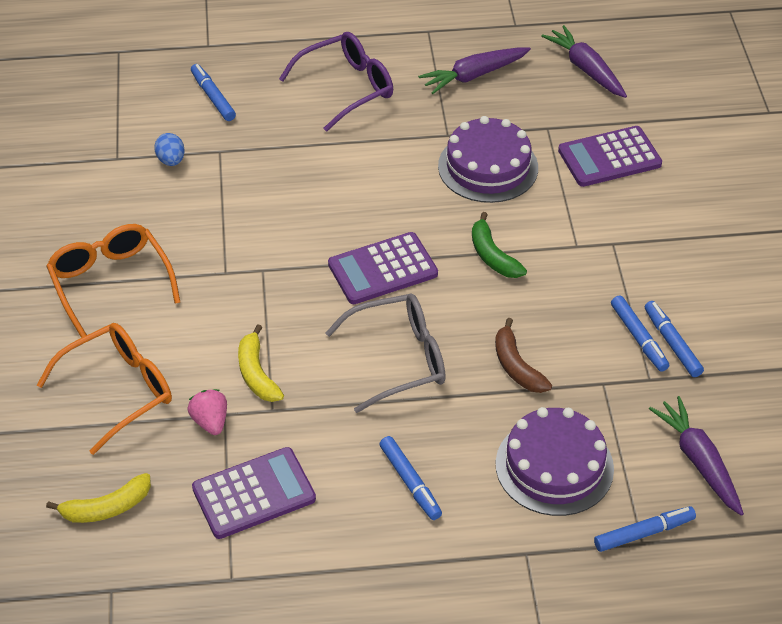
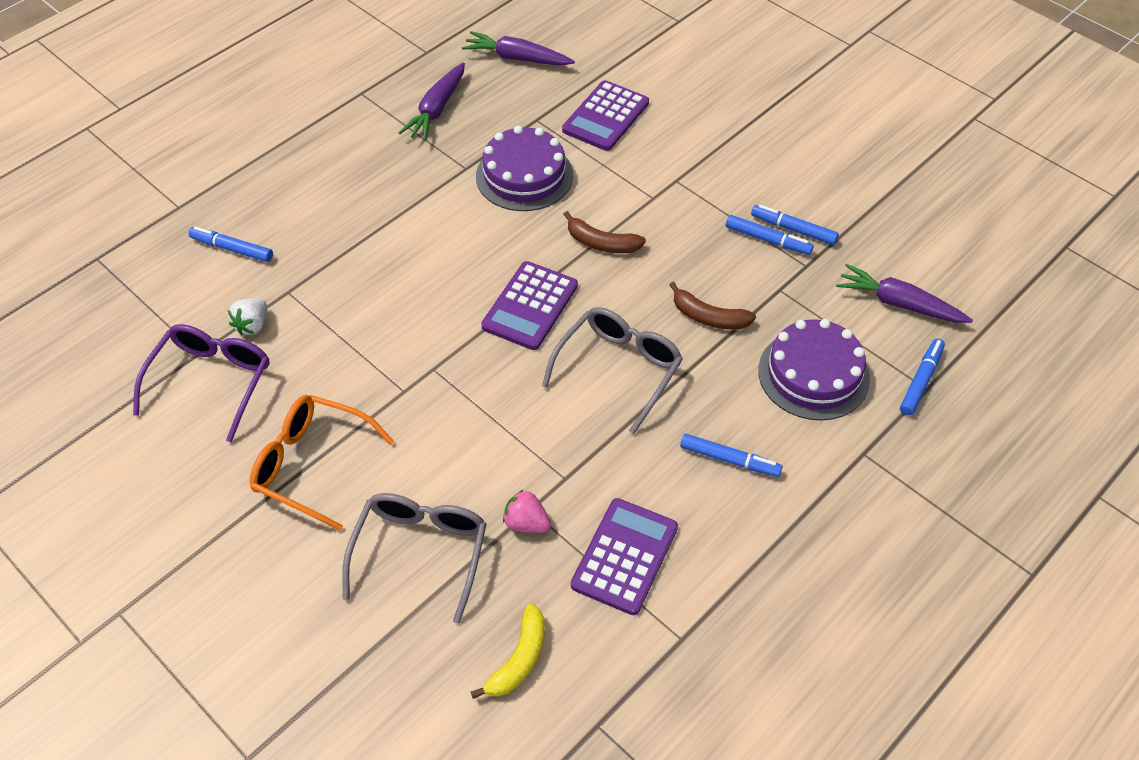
camera: 40 degrees left, 5 degrees up
orange glasses [37,323,172,455] -> grey glasses [342,493,487,624]
blue egg [154,133,185,166] -> white strawberry [228,298,267,336]
yellow banana [238,324,284,402] -> none
purple glasses [279,32,393,132] -> purple glasses moved to [133,324,269,442]
green banana [472,212,527,278] -> brown banana [563,211,646,253]

